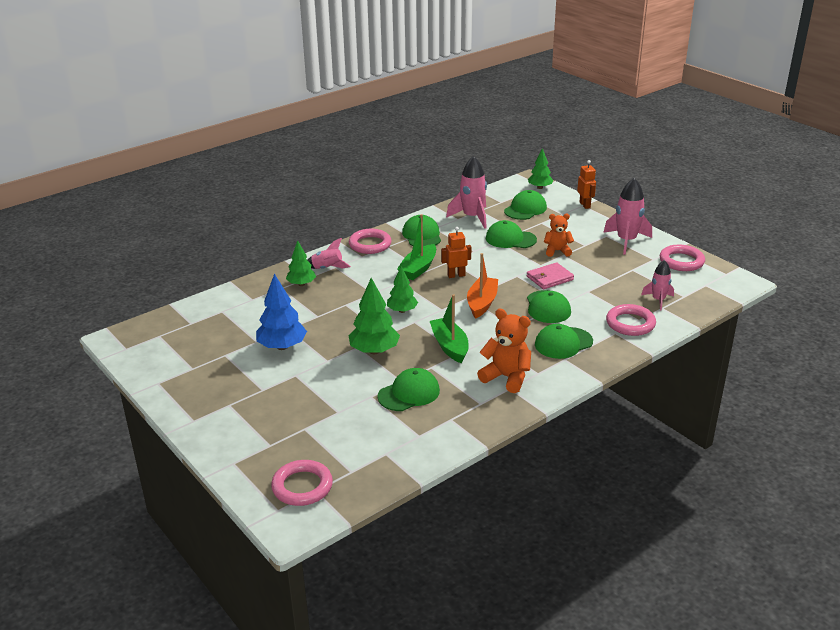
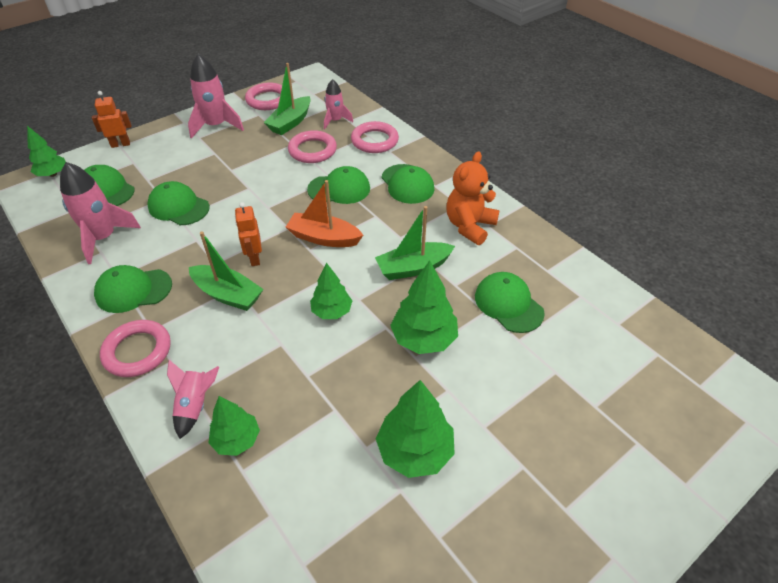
camera: 90 degrees left, 15 degrees up
blue tree [256,274,307,350] -> green tree [376,380,455,478]
pink ring [271,460,333,506] -> pink ring moved to [288,130,337,163]
green cap [486,220,537,248] -> green cap turned 105 degrees clockwise [147,181,210,225]
pink wallet [527,262,574,289] -> none
orange teddy bear [544,214,574,257] -> none
none -> green boat [264,63,311,135]

